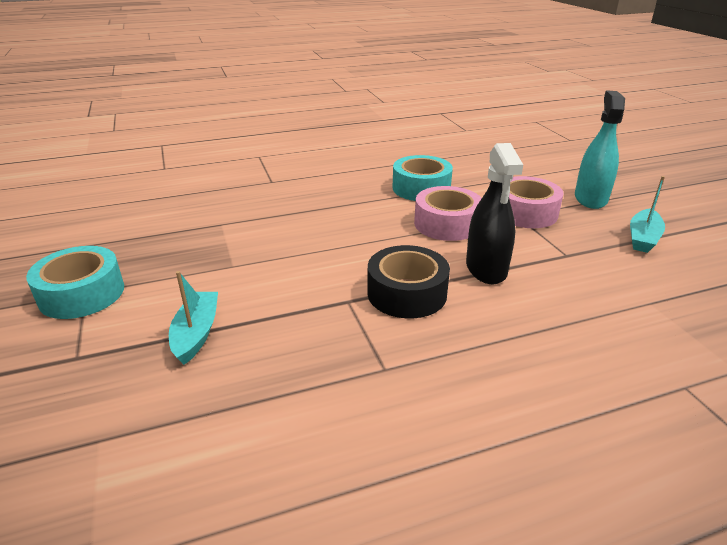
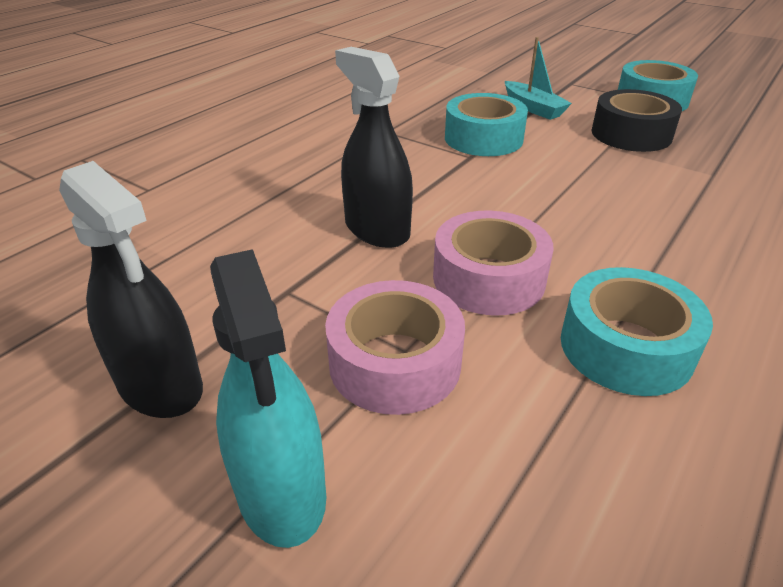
camera: 145 degrees right, 5 degrees up
black tape [368,245,450,318] -> black tape moved to [591,89,682,152]
turquoise boat [630,176,665,253] -> black spray bottle [59,161,203,418]
none -> turquoise tape [445,93,528,156]

